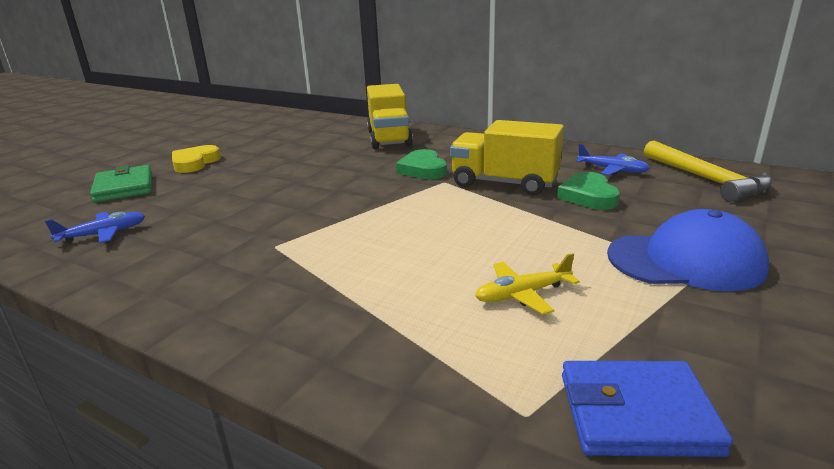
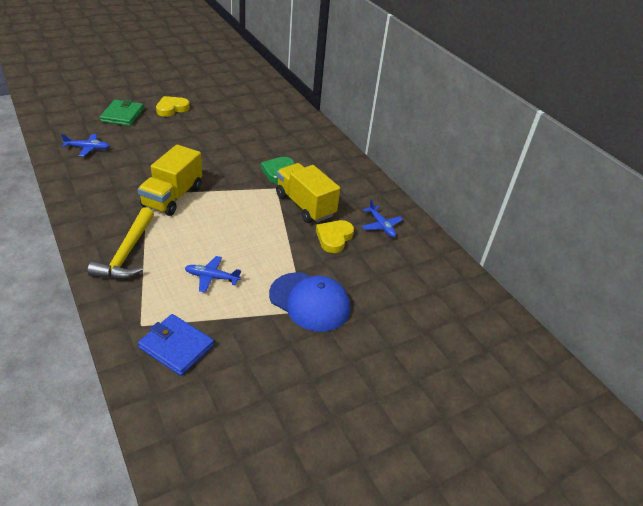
camera: 25 degrees right, 15 degrees up
yellow truck [367,84,413,149] -> yellow truck moved to [138,145,202,216]
yellow plane [475,253,580,314] -> blue plane [185,256,241,292]
green heart [557,172,620,210] -> yellow heart [316,220,354,253]
yellow hammer [644,141,772,202] -> yellow hammer moved to [88,207,154,279]

